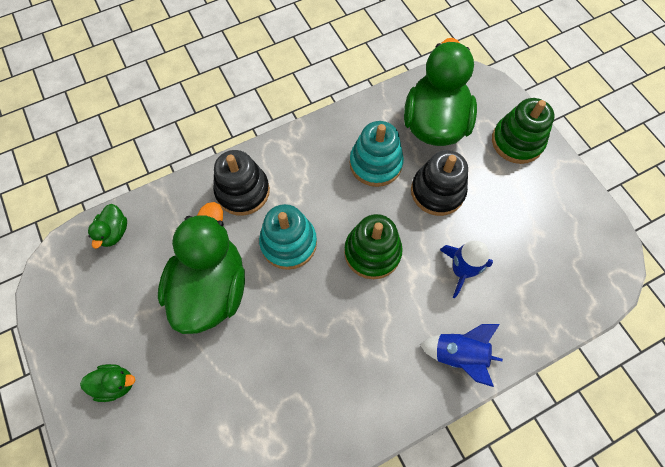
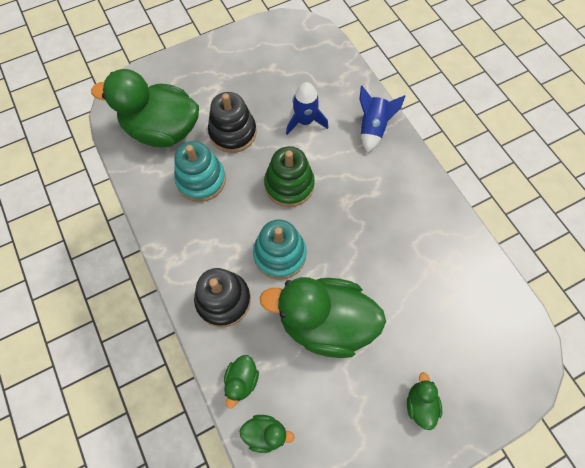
camera: 90 degrees left, 0 degrees up
green stacking toy [492,98,555,164] -> none
none -> green duck [224,355,259,409]

